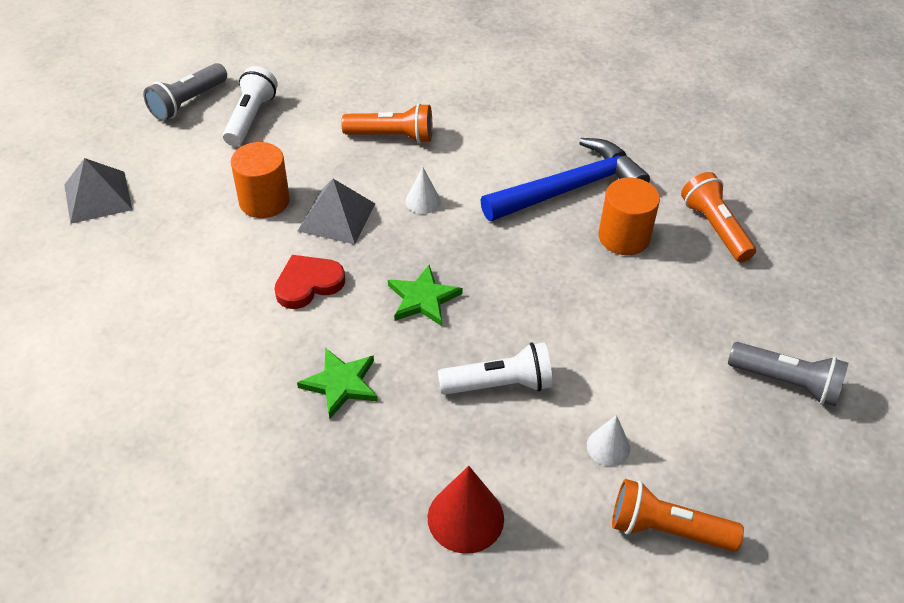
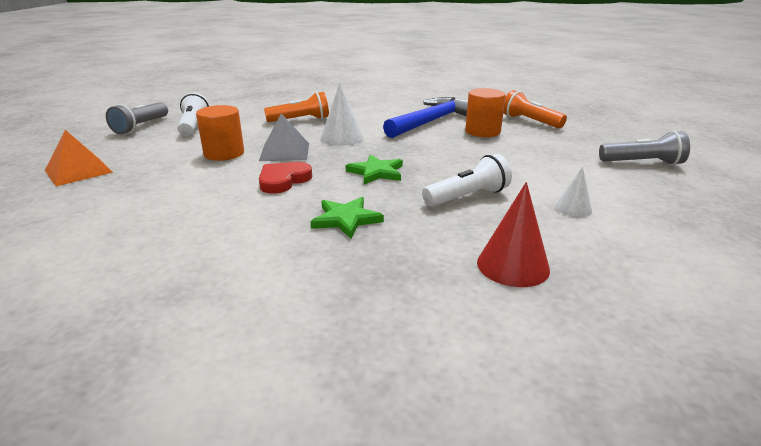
camera: 20 degrees left, 20 degrees down
grey pyramid [64,158,132,224] -> orange pyramid [45,130,113,186]
white cone [405,167,441,214] -> white cone [321,83,363,146], size x1.66
orange flashlight [612,479,744,552] -> none

